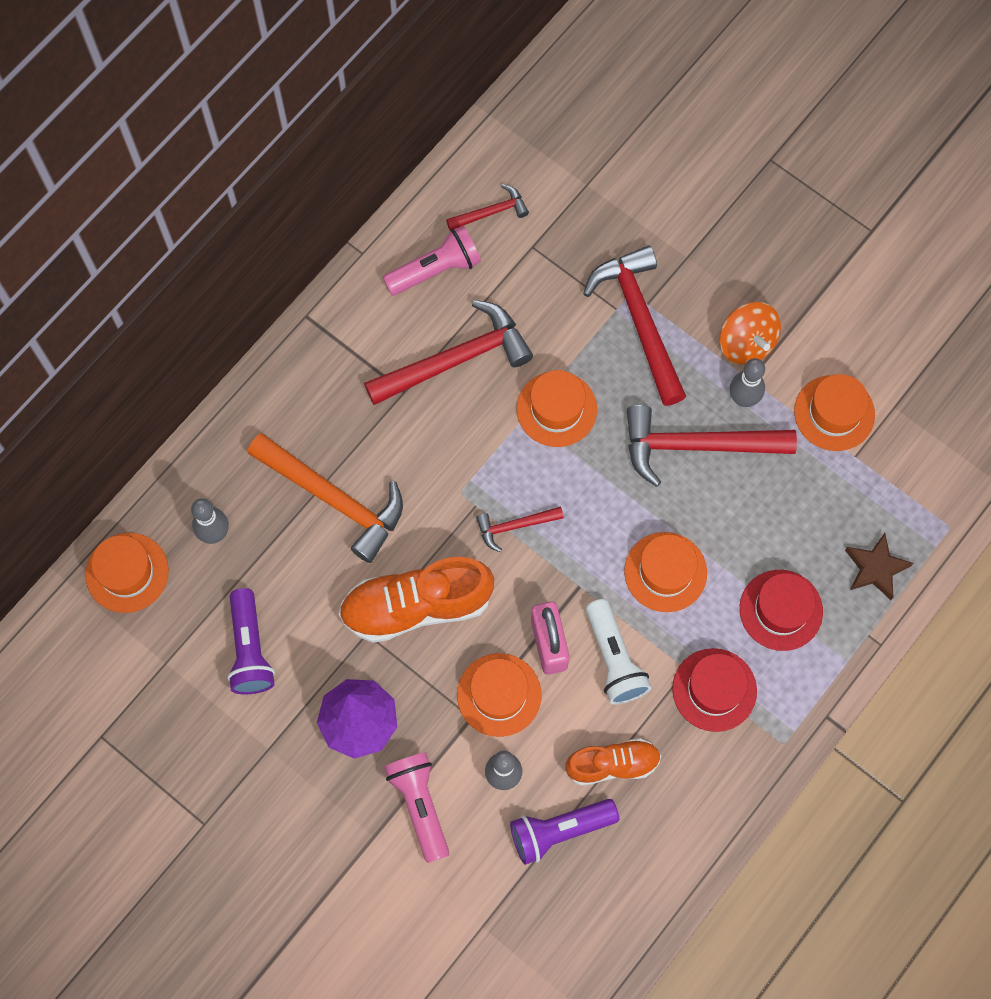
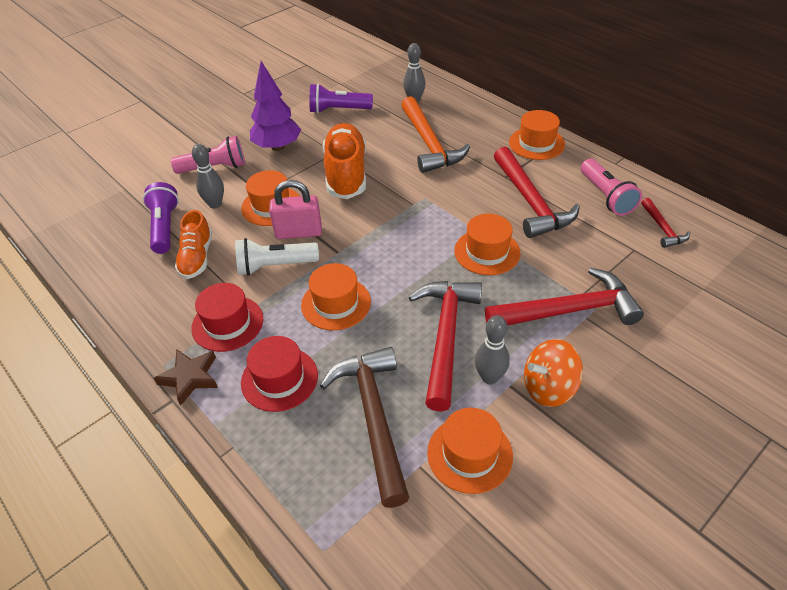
camera: 100 degrees right, 25 degrees down
orange hat [85,533,169,613] -> orange hat moved to [509,110,565,160]
orange hammer [247,433,403,563] -> orange hammer turned 60 degrees counterclockwise [401,96,470,173]
red hammer [476,507,564,552] -> none
brown star [845,533,914,600] -> brown star moved to [154,349,218,406]
none -> brown hammer [320,347,409,508]

